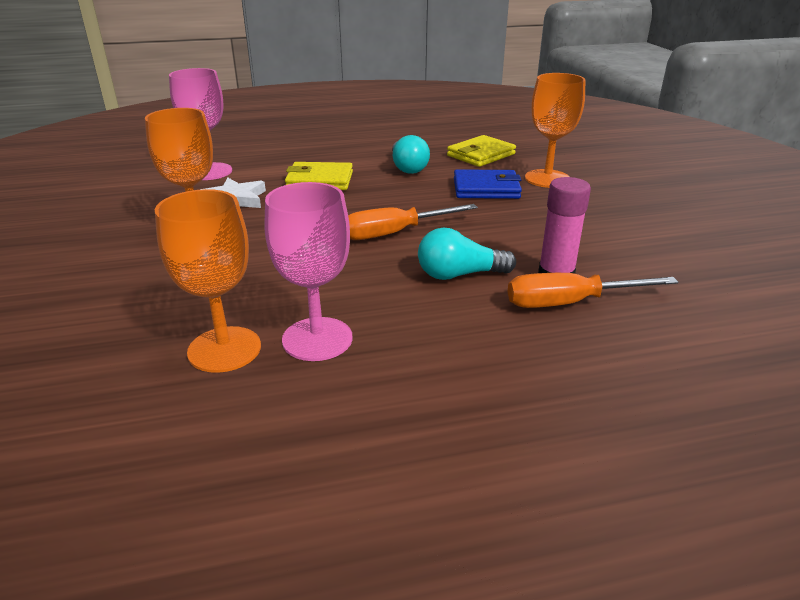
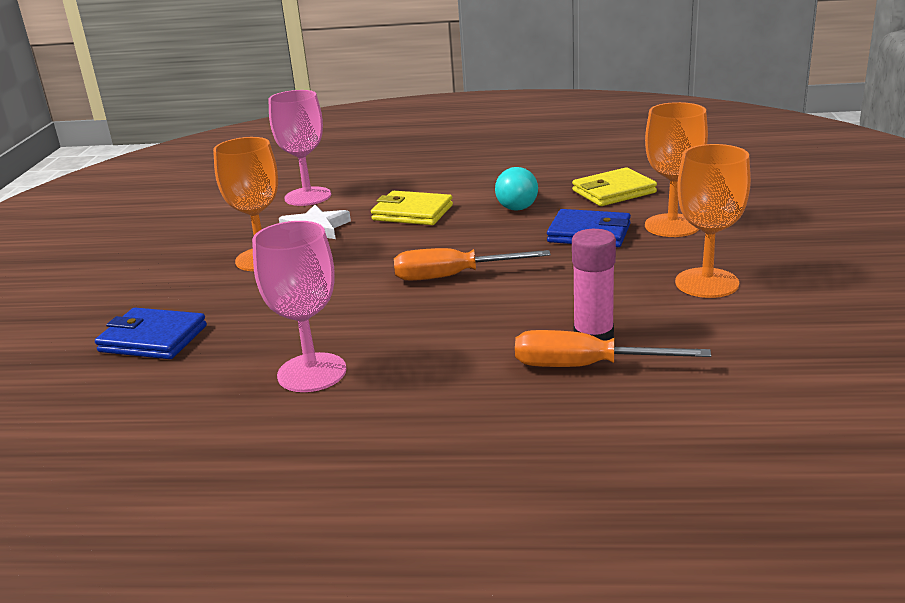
camera: 20 degrees right, 5 degrees down
orange goblet [155,189,261,373] -> orange goblet moved to [675,144,751,298]
turquoise light bulb [418,227,516,280] -> none
none -> blue wallet [95,308,207,359]

